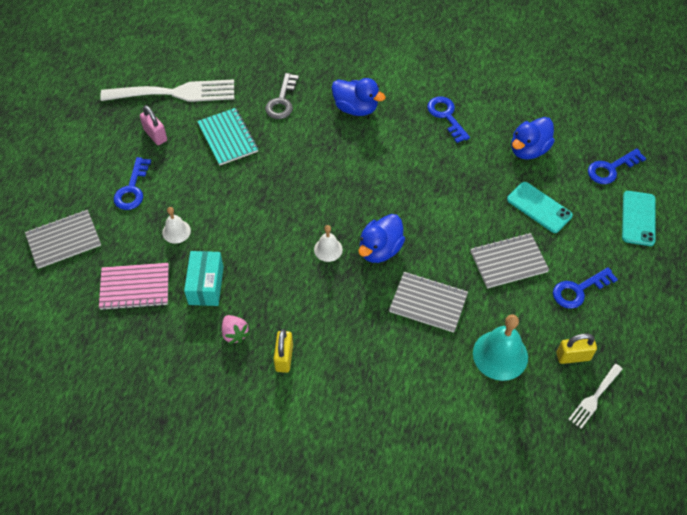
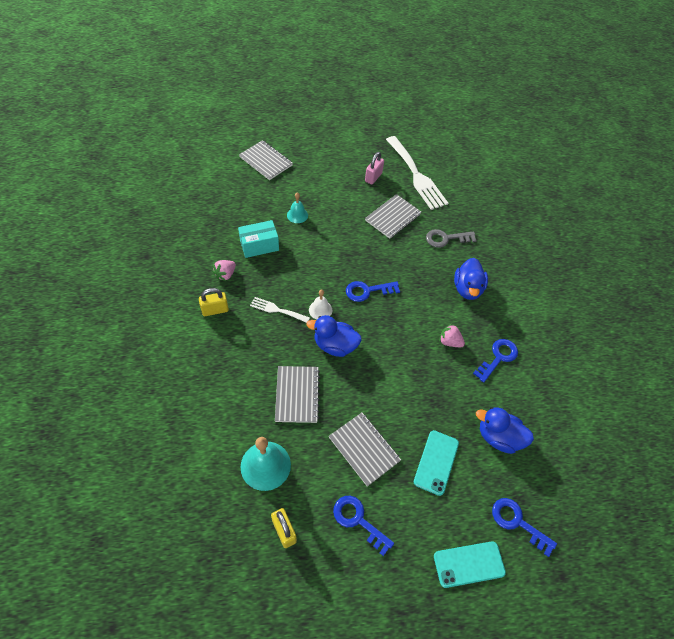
camera: 65 degrees right, 0 degrees up
pink notebook [99,263,169,310] -> none
blue key [114,157,151,210] -> blue key moved to [346,281,400,302]
white bell [162,207,191,244] -> turquoise bell [287,193,308,223]
turquoise notebook [197,108,258,166] -> grey notebook [365,194,421,239]
white fork [568,364,623,429] -> white fork moved to [250,297,310,323]
none -> pink strawberry [439,324,465,347]

